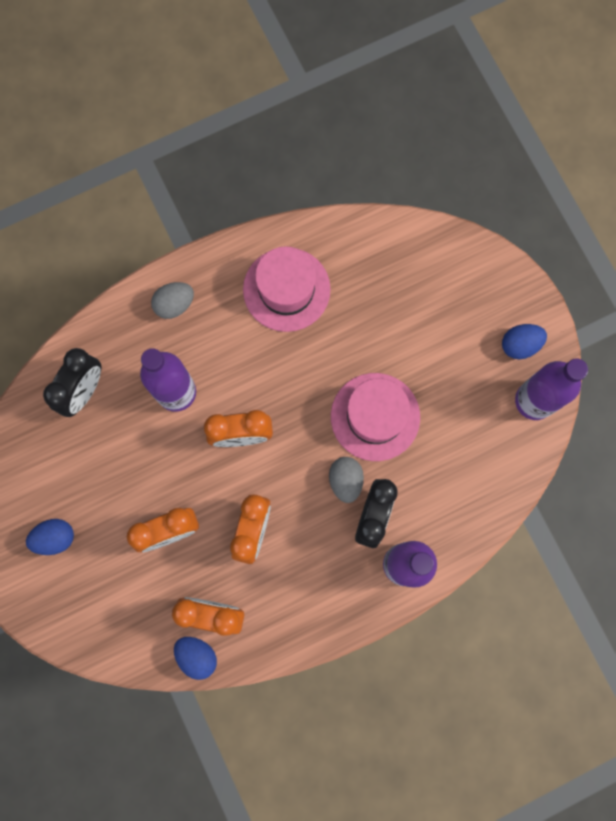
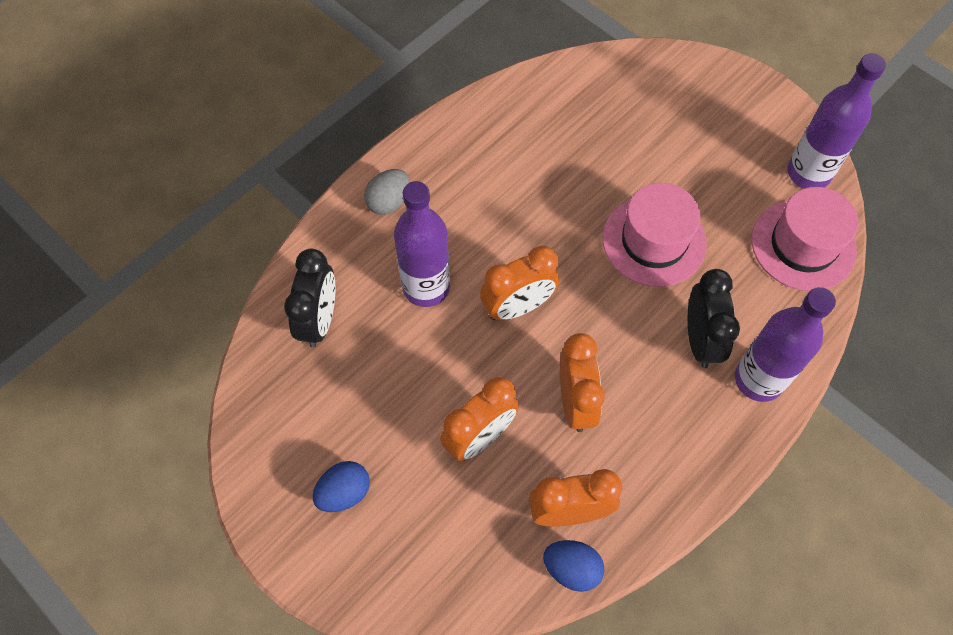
camera: 20 degrees left, 15 degrees down
pink hat [243,246,331,332] -> pink hat moved to [752,187,859,291]
grey egg [329,457,364,503] -> none
blue egg [502,324,547,359] -> none

